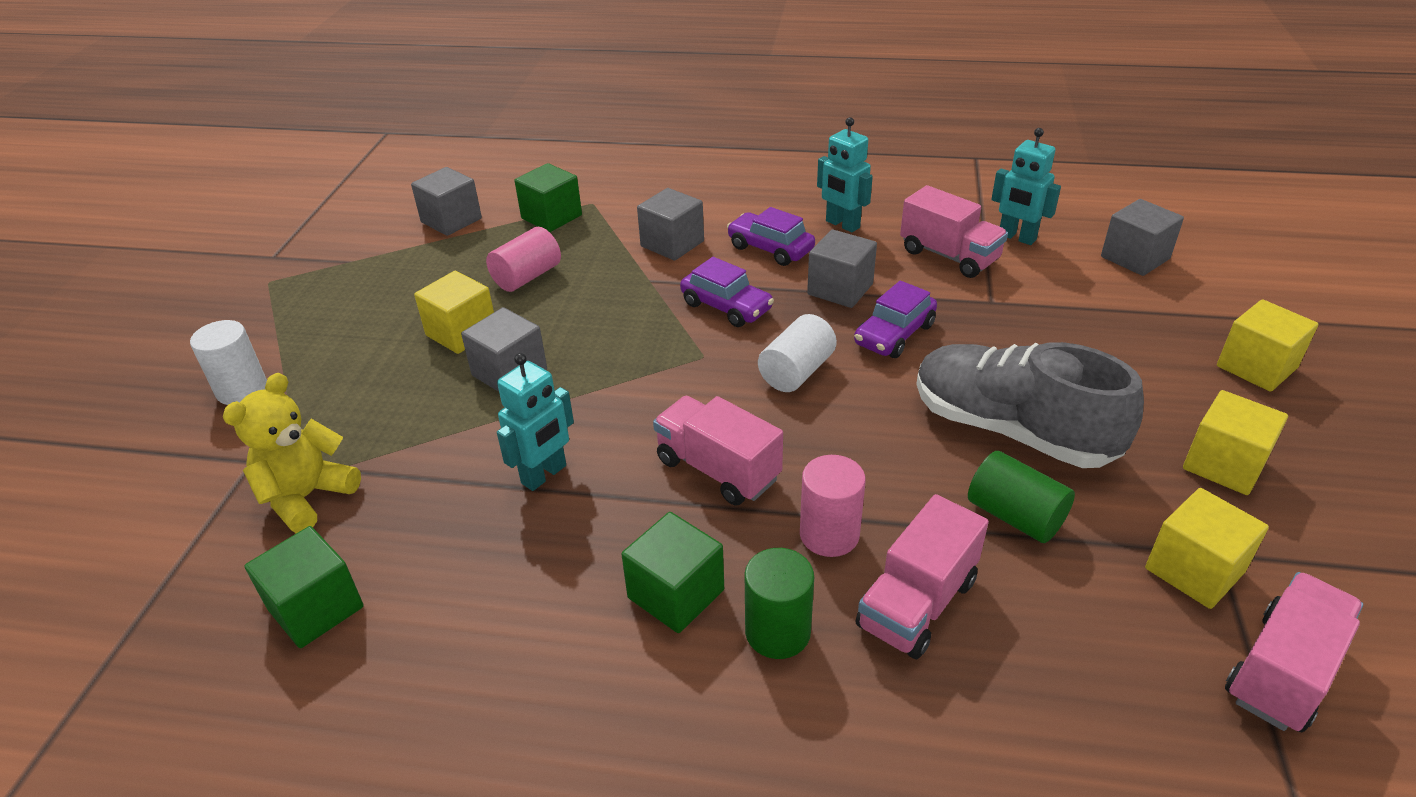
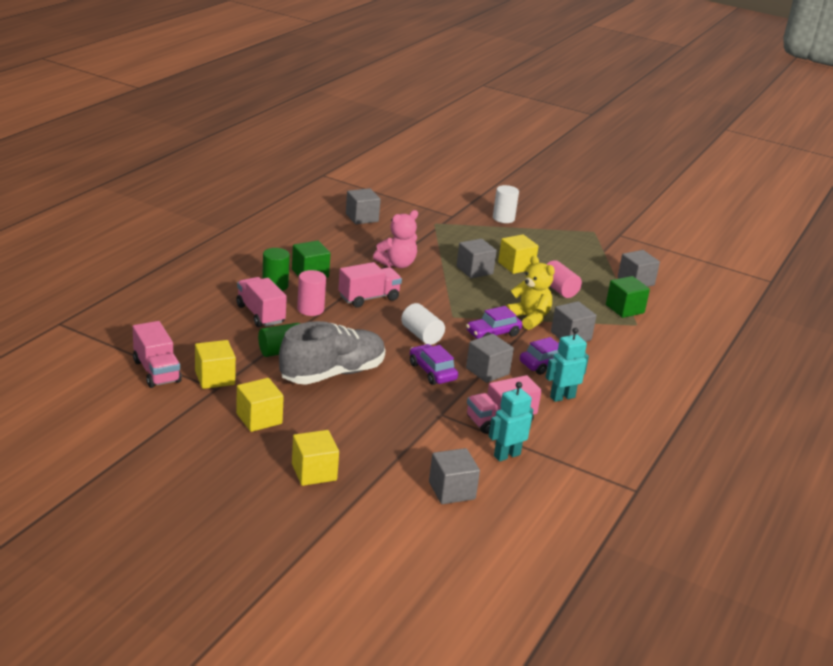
camera: 105 degrees right, 10 degrees down
yellow teddy bear [223,373,361,533] -> yellow teddy bear moved to [505,256,555,330]
green cube [245,526,364,648] -> grey cube [346,188,381,224]
turquoise robot [497,353,574,491] -> pink teddy bear [373,210,418,268]

